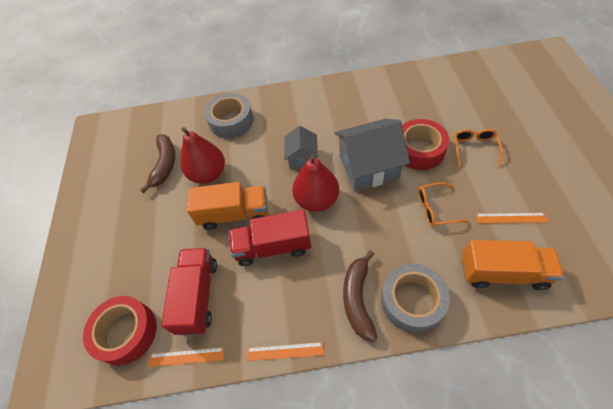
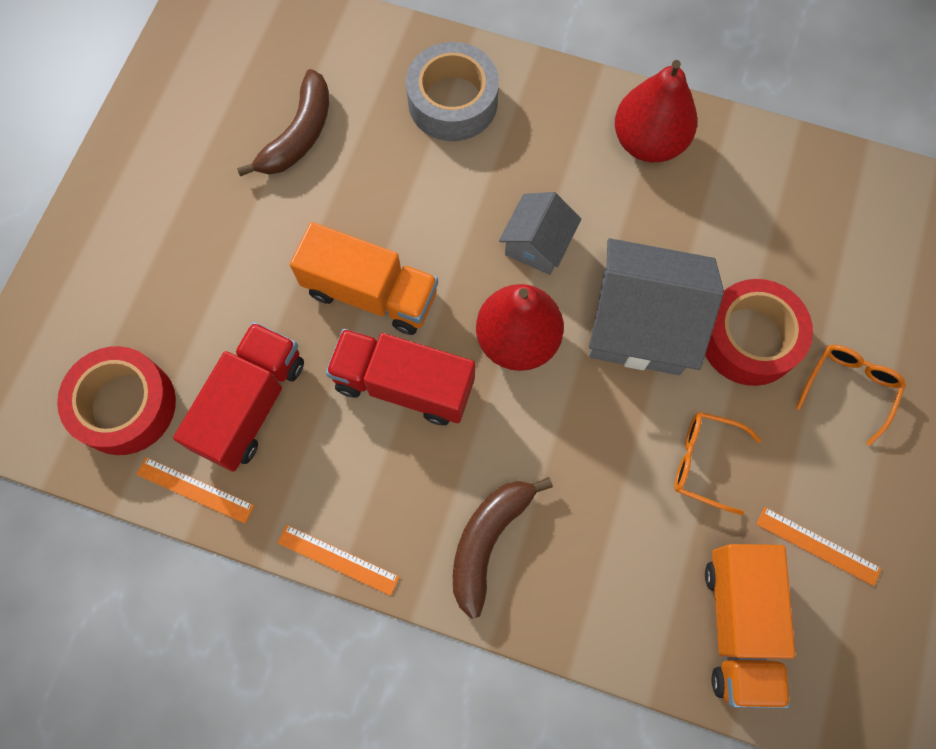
camera: 20 degrees right, 15 degrees up
red pear [180,127,225,184] -> red pear moved to [615,60,697,162]
grey tape [381,263,450,333] -> none
orange truck [462,240,564,290] -> orange truck turned 60 degrees clockwise [705,544,795,709]

